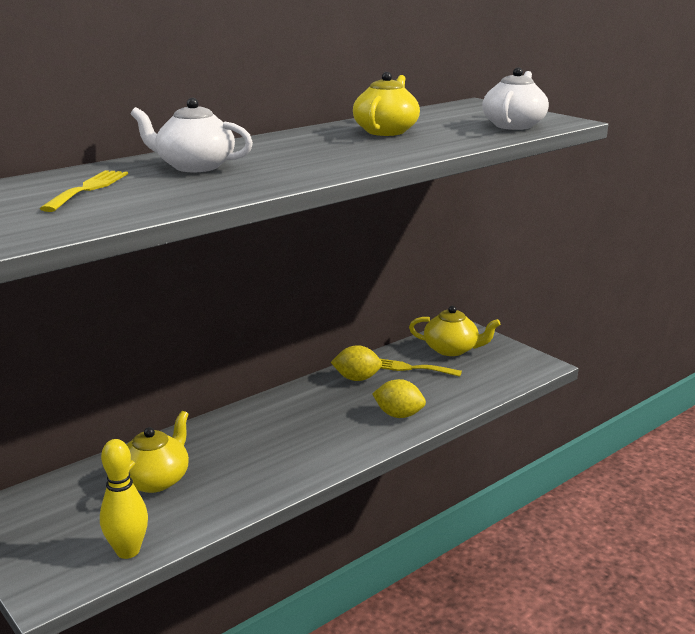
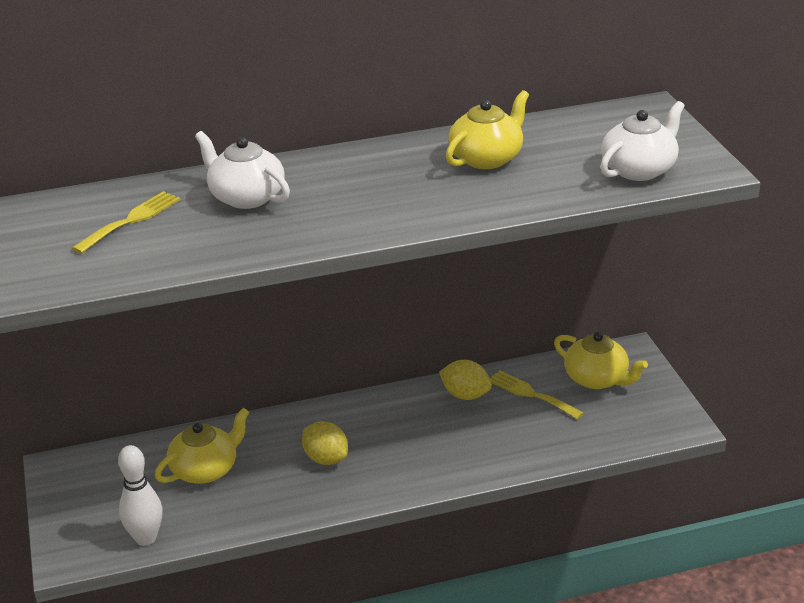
camera: 25 degrees right, 10 degrees up
yellow bowling pin [100,439,148,559] -> white bowling pin [118,445,163,546]
yellow lemon [372,379,426,418] -> yellow lemon moved to [302,421,348,465]

